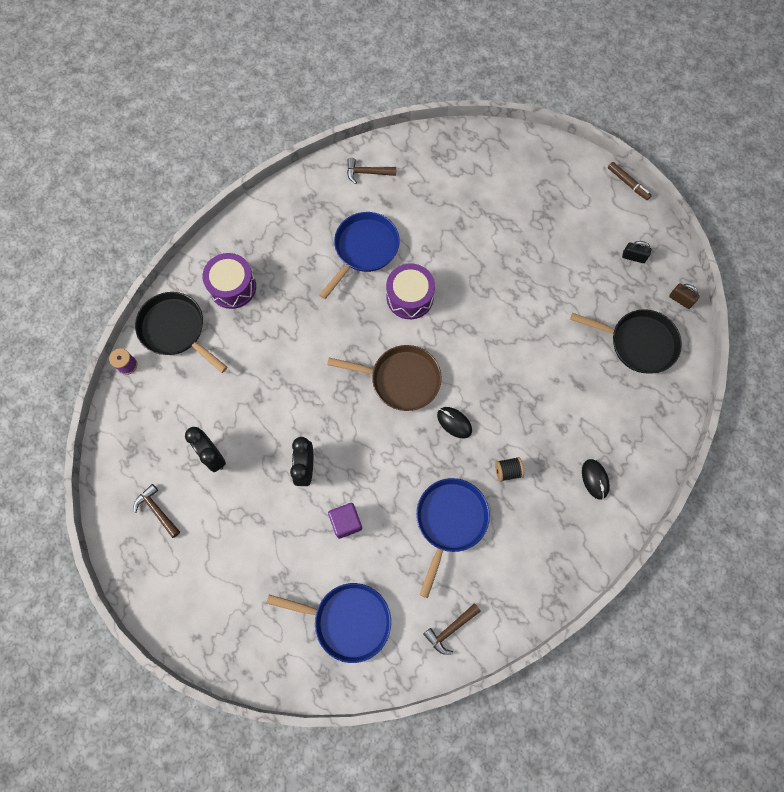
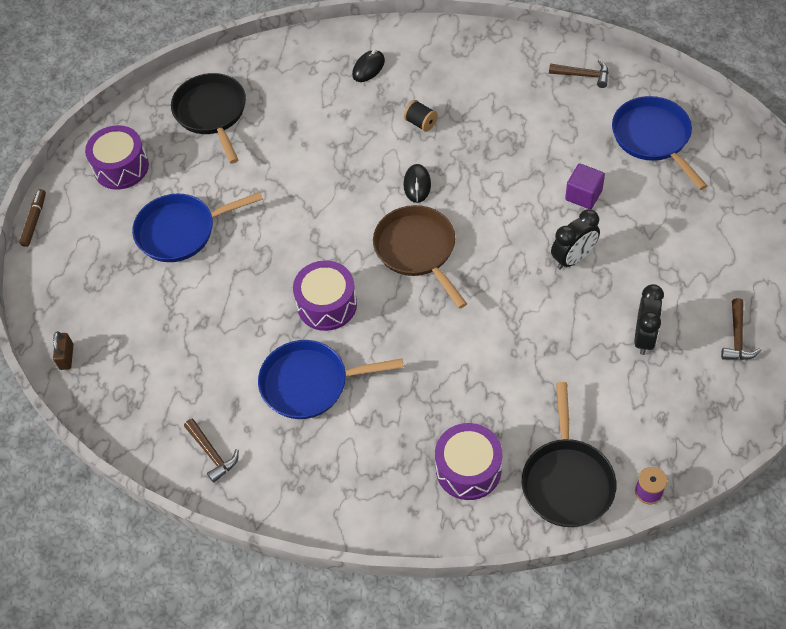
camera: 125 degrees left, 15 degrees down
blue pan [416,478,490,598] -> blue pan moved to [132,192,263,262]
black padlock [622,241,651,263] -> purple drum [85,125,149,190]
brown padlock [669,283,700,309] -> brown padlock moved to [53,331,73,370]

